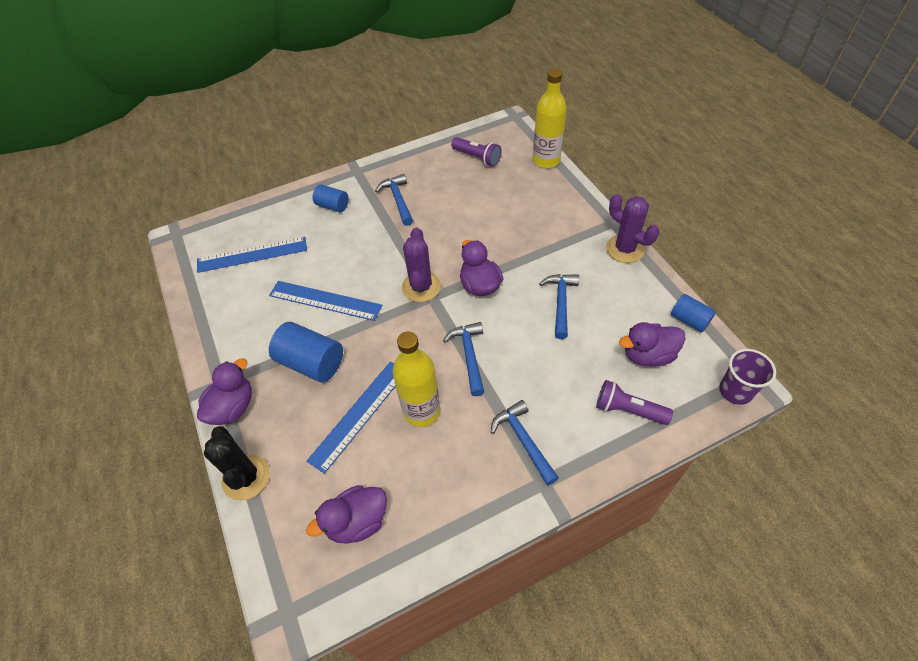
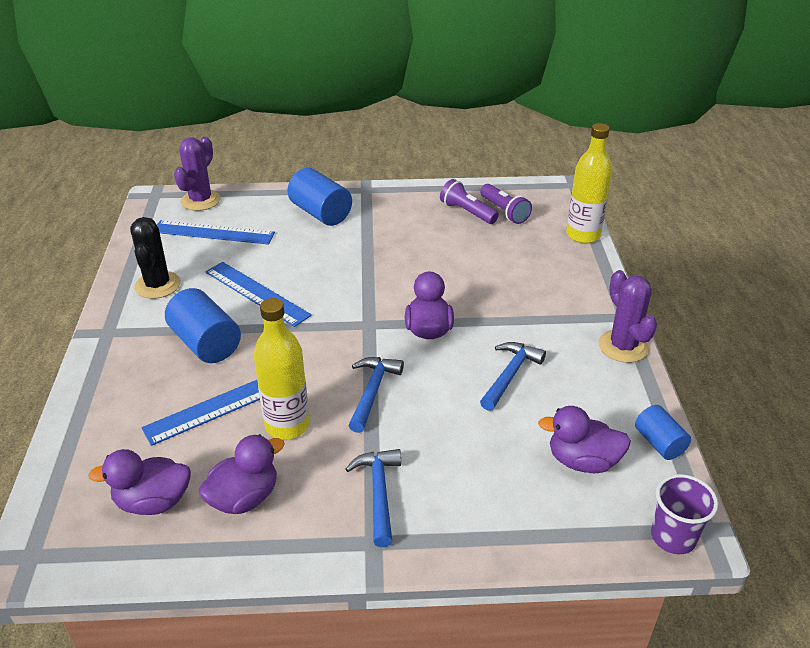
camera: 20 degrees right, 15 degrees down
purple duck [197,358,252,425] -> purple duck moved to [199,434,285,514]
black cactus [204,426,270,501] -> black cactus moved to [130,217,181,299]
blue cylinder [313,184,349,212] -> blue cylinder [287,168,352,226], size x1.66
blue hammer [375,174,413,226] -> none
purple cactus [402,228,441,302] -> purple cactus moved to [174,137,221,211]
purple flashlight [596,380,673,425] -> purple flashlight moved to [440,179,499,224]

